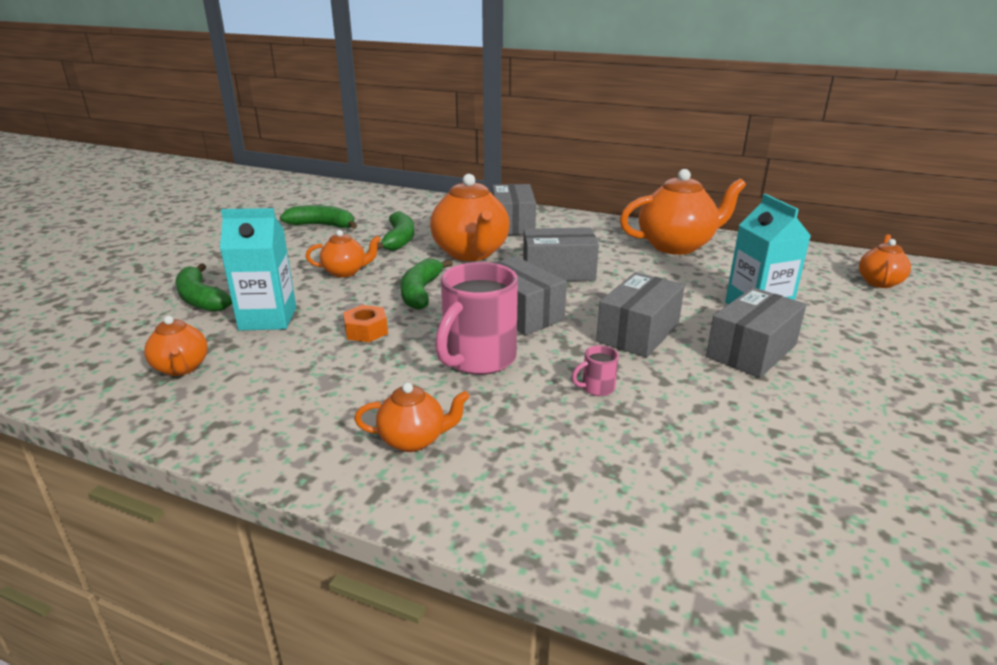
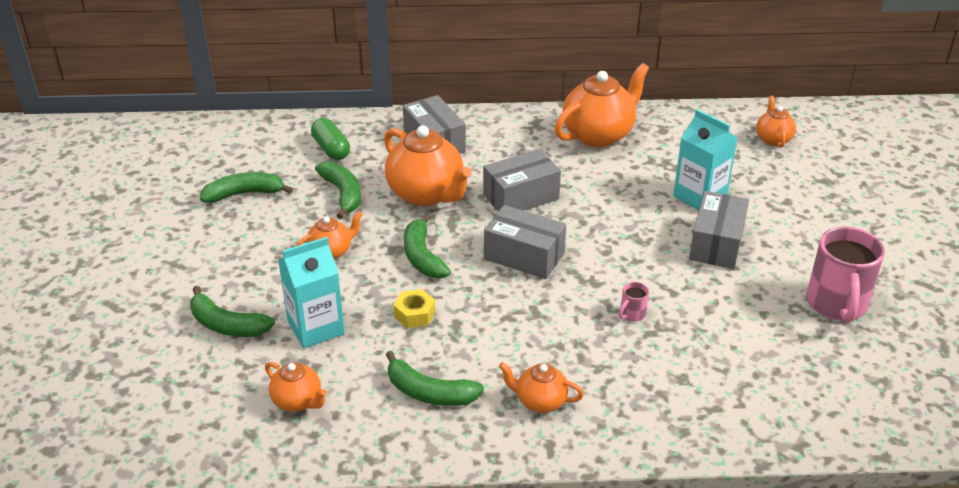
camera: 25 degrees left, 10 degrees up
orange nut [343,305,388,342] -> yellow nut [393,289,435,328]
orange teapot [354,383,470,452] -> orange teapot turned 135 degrees counterclockwise [499,362,584,413]
pink mug [435,262,518,375] -> pink mug moved to [807,227,885,323]
grey box [596,272,685,358] -> none
none -> green capsule [311,118,350,160]
none -> green banana [386,351,484,406]

